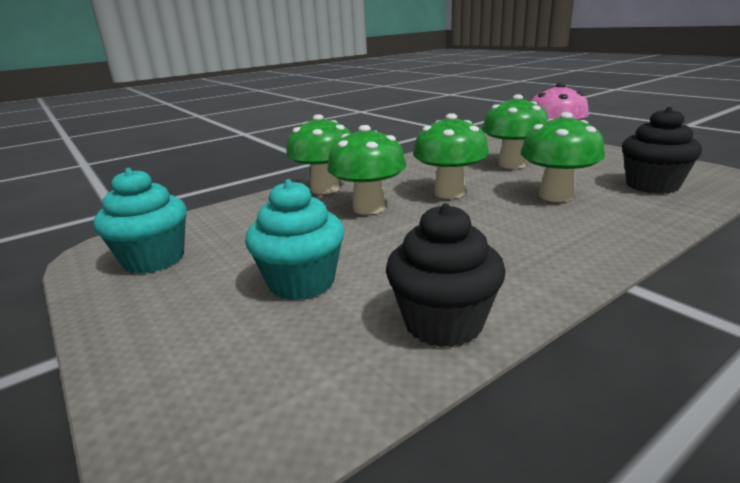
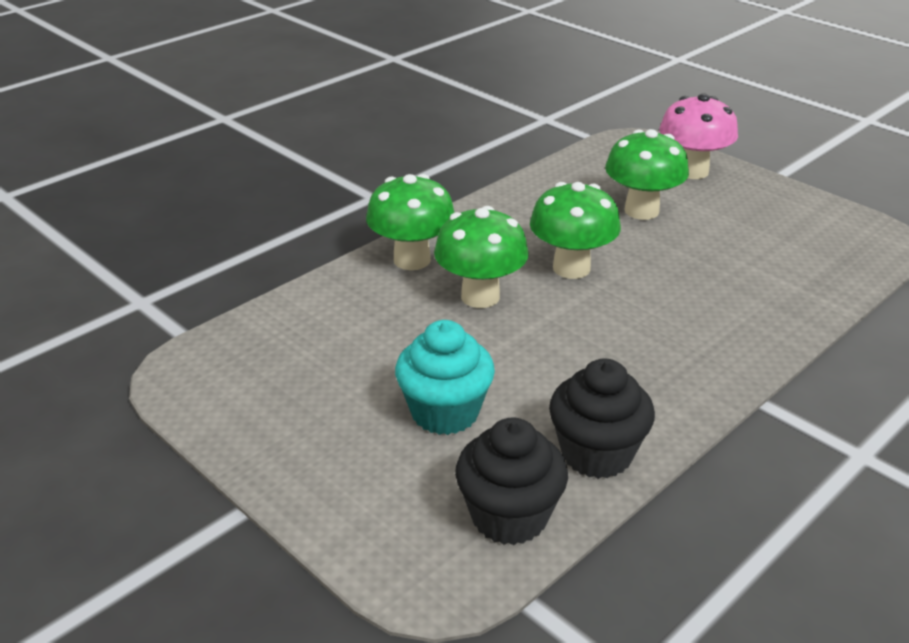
camera: 10 degrees left, 10 degrees up
turquoise cupcake [94,168,187,274] -> none
green mushroom [520,112,605,202] -> none
black cupcake [622,107,702,194] -> black cupcake moved to [455,417,568,545]

